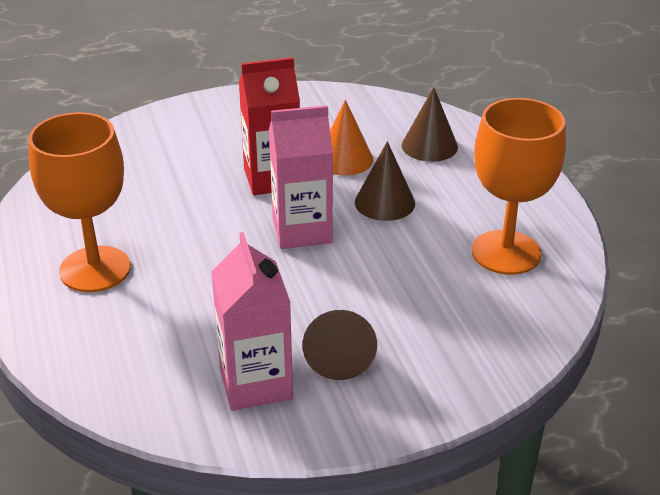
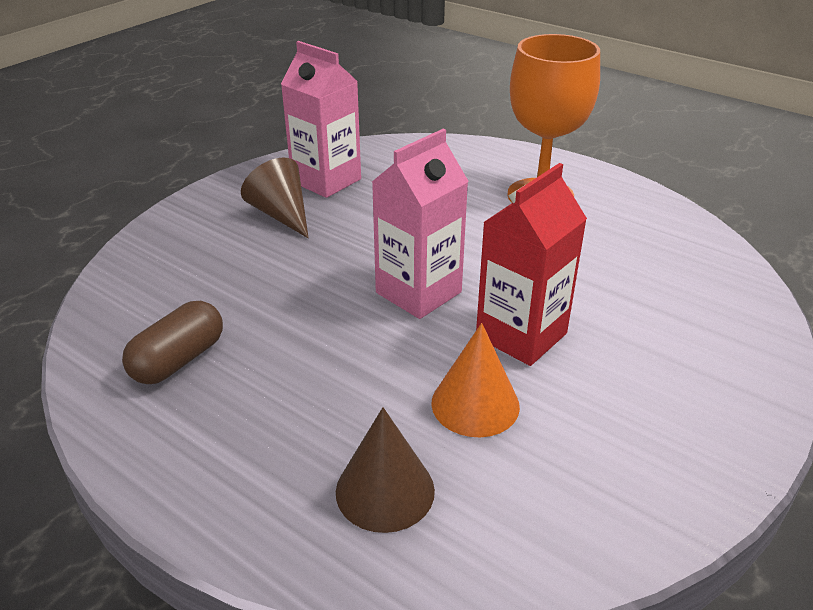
camera: 145 degrees right, 0 degrees up
brown cone [355,141,415,221] -> none
orange goblet [472,98,566,275] -> brown capsule [122,301,223,384]

